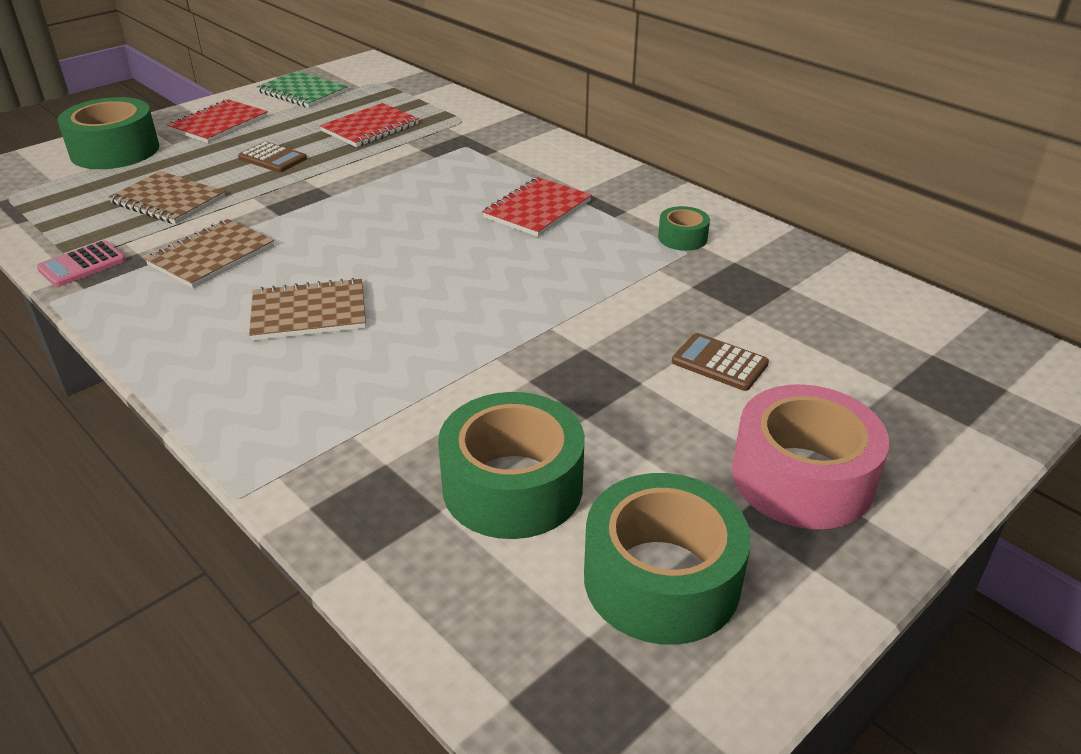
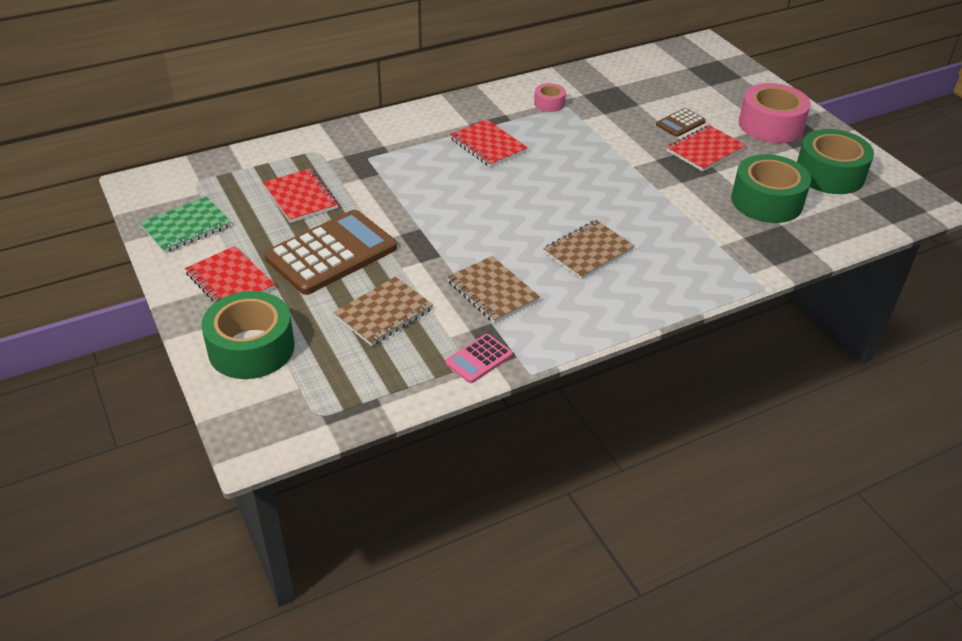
camera: 75 degrees left, 5 degrees up
pink calculator [37,240,126,287] -> pink calculator turned 75 degrees clockwise [445,334,513,383]
brown calculator [238,141,307,173] -> brown calculator [265,210,397,295], size x2.14
brown notebook [249,278,366,341] -> brown notebook turned 45 degrees clockwise [543,220,634,279]
green tape [658,206,710,251] -> pink tape [534,83,566,112]
none -> red notebook [667,125,746,172]

